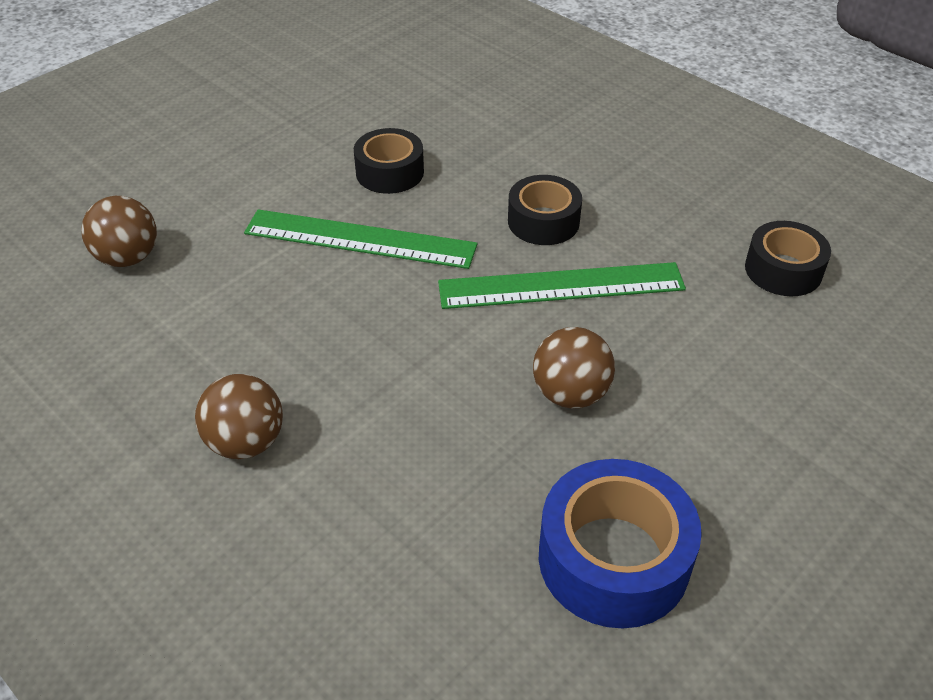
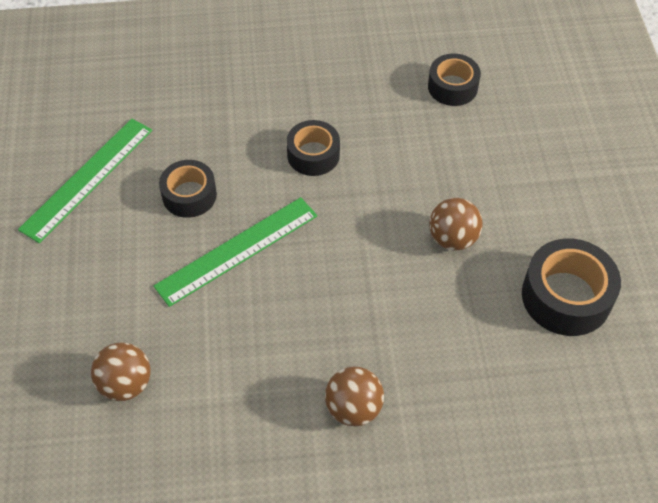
camera: 50 degrees left, 10 degrees up
green ruler [438,262,686,309] -> green ruler moved to [18,119,152,243]
blue tape [539,459,702,628] -> black tape [522,238,621,336]

